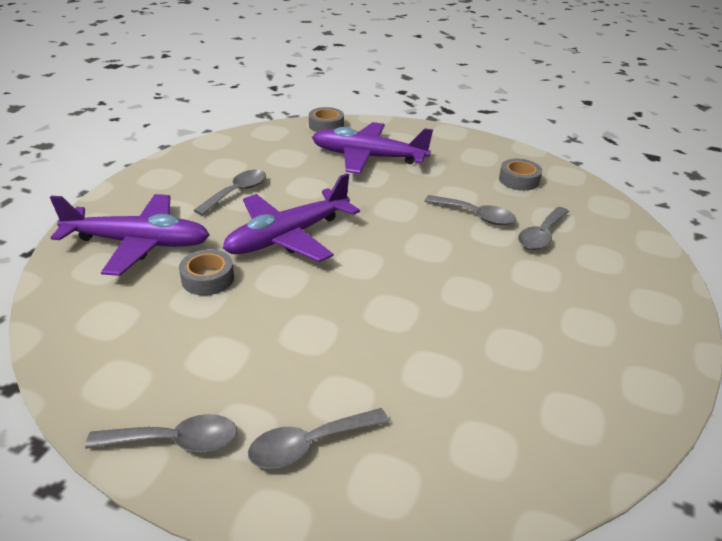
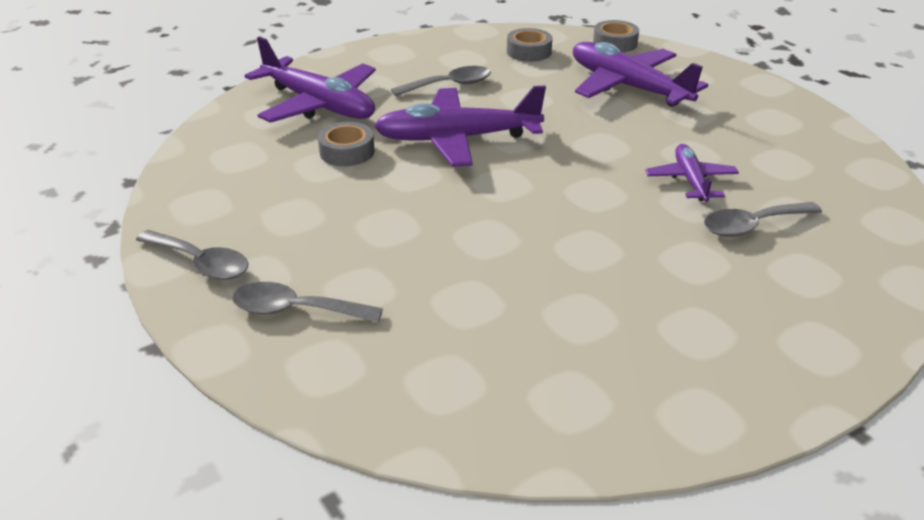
camera: 35 degrees right, 0 degrees up
grey spoon [425,195,516,225] -> purple plane [645,144,739,202]
grey tape [499,159,542,191] -> grey tape moved to [507,28,552,62]

